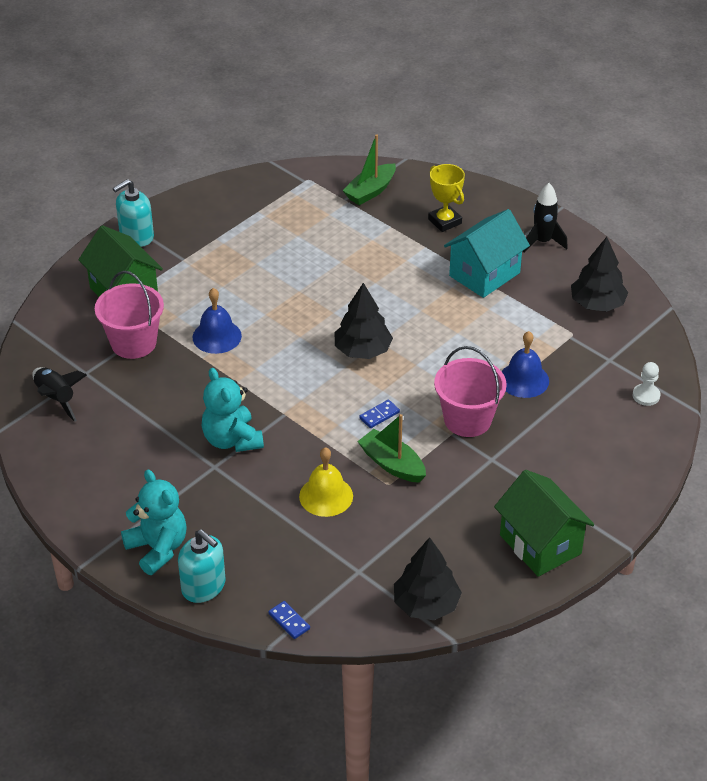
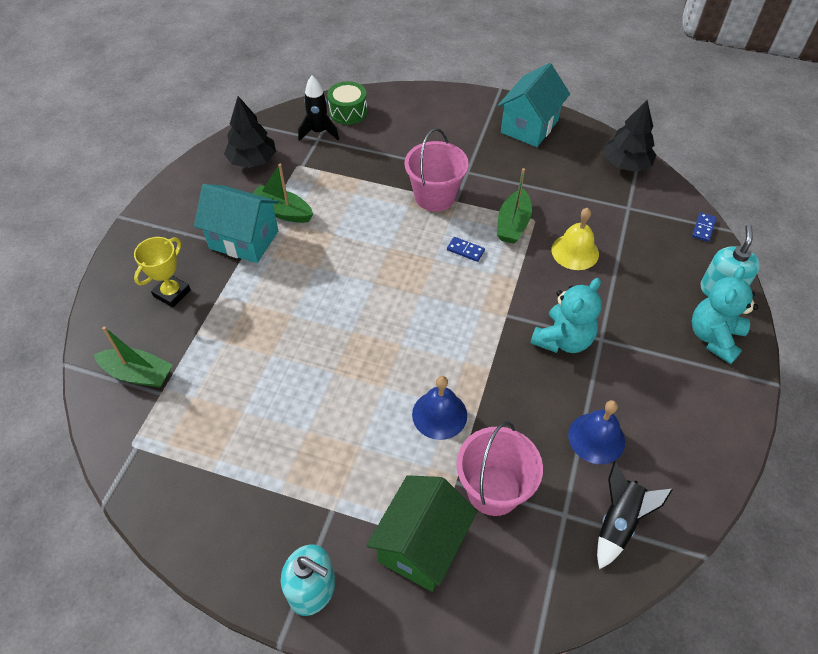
camera: 115 degrees left, 10 degrees up
black tree [335,283,393,359] -> none
green house [494,470,594,577] -> turquoise house [498,63,570,147]
blue bell [501,331,549,398] -> blue bell moved to [568,400,625,464]
black rocket [523,183,568,252] -> black rocket moved to [298,75,339,141]
white pawn [633,362,660,406] -> green drum [327,81,367,125]
none -> green boat [252,164,313,223]

